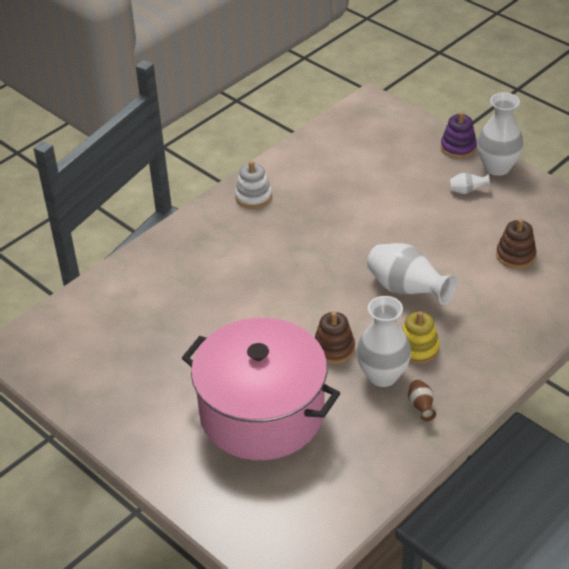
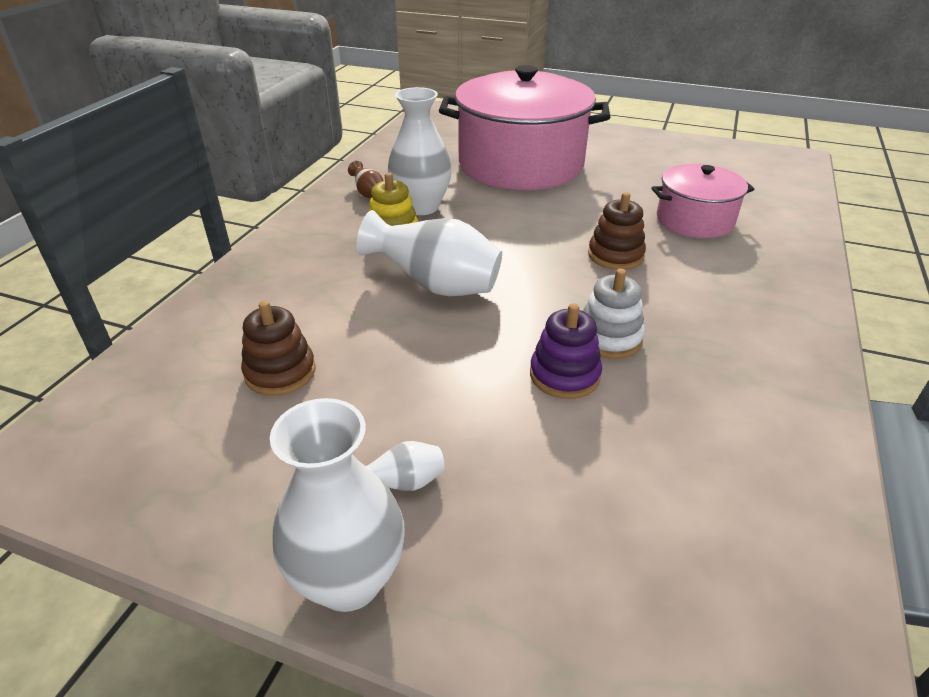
camera: 155 degrees right, 5 degrees down
white stacking toy [235,161,272,209] -> white stacking toy moved to [583,269,645,359]
brown stacking toy [314,311,355,364] -> brown stacking toy moved to [588,192,646,270]
purple stacking toy [441,112,477,159] -> purple stacking toy moved to [530,303,602,399]
none -> pink pot [652,164,754,238]

